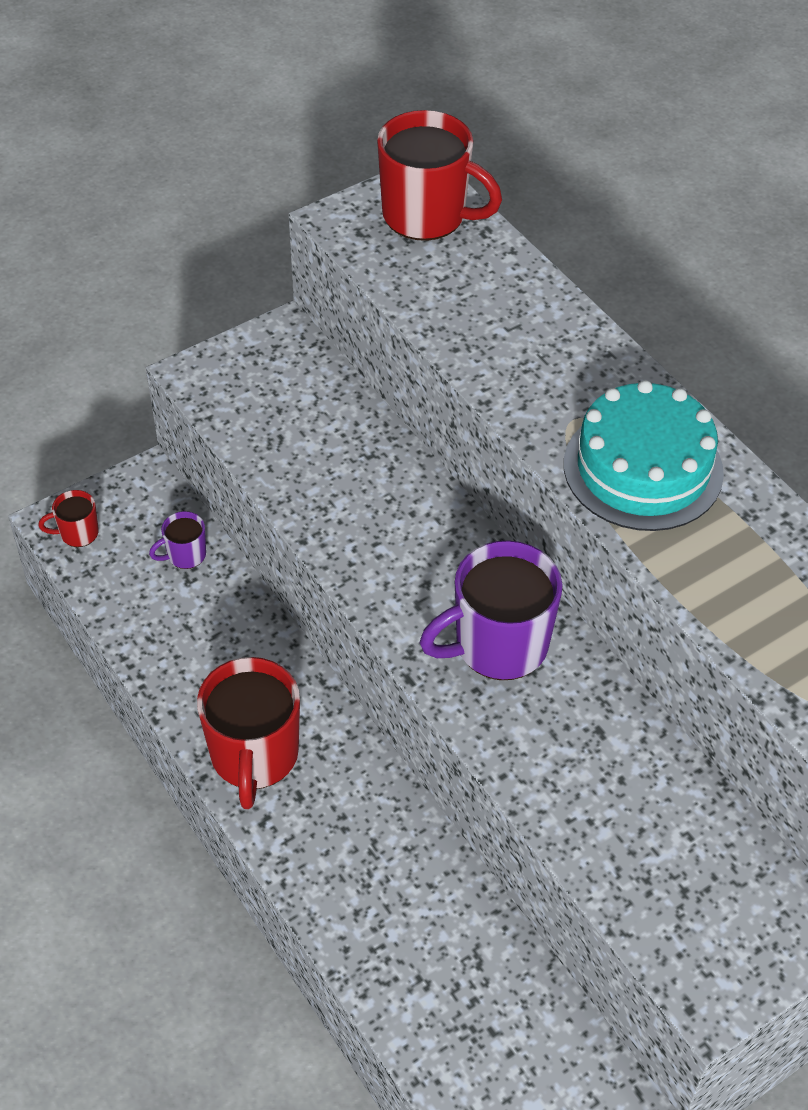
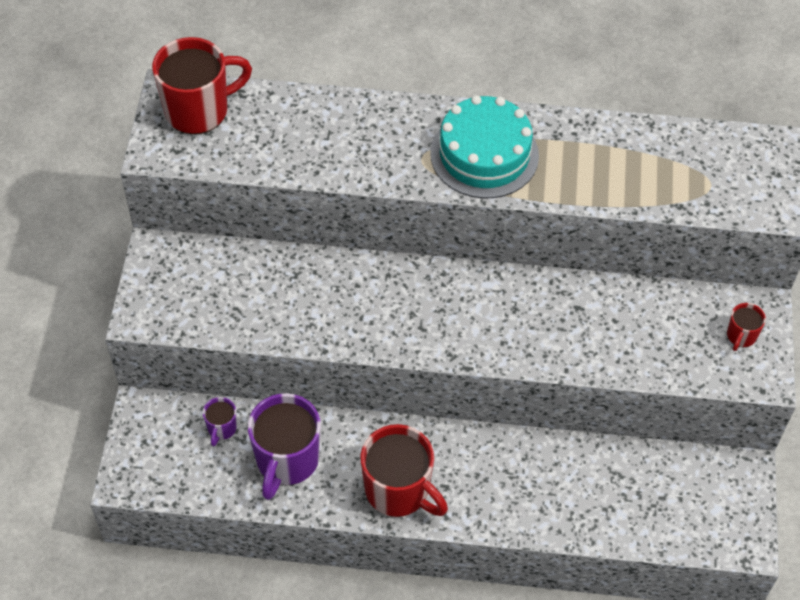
camera: 50 degrees left, 5 degrees up
red mug [38,490,99,547] -> red mug moved to [727,303,766,351]
purple mug [420,540,563,680] -> purple mug moved to [248,393,321,500]

